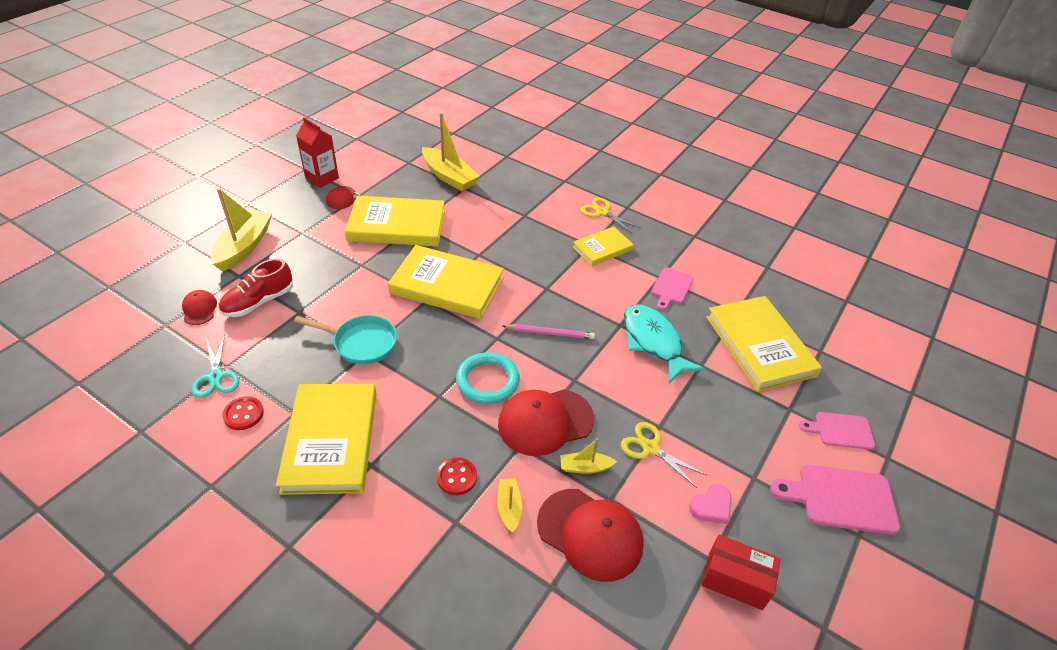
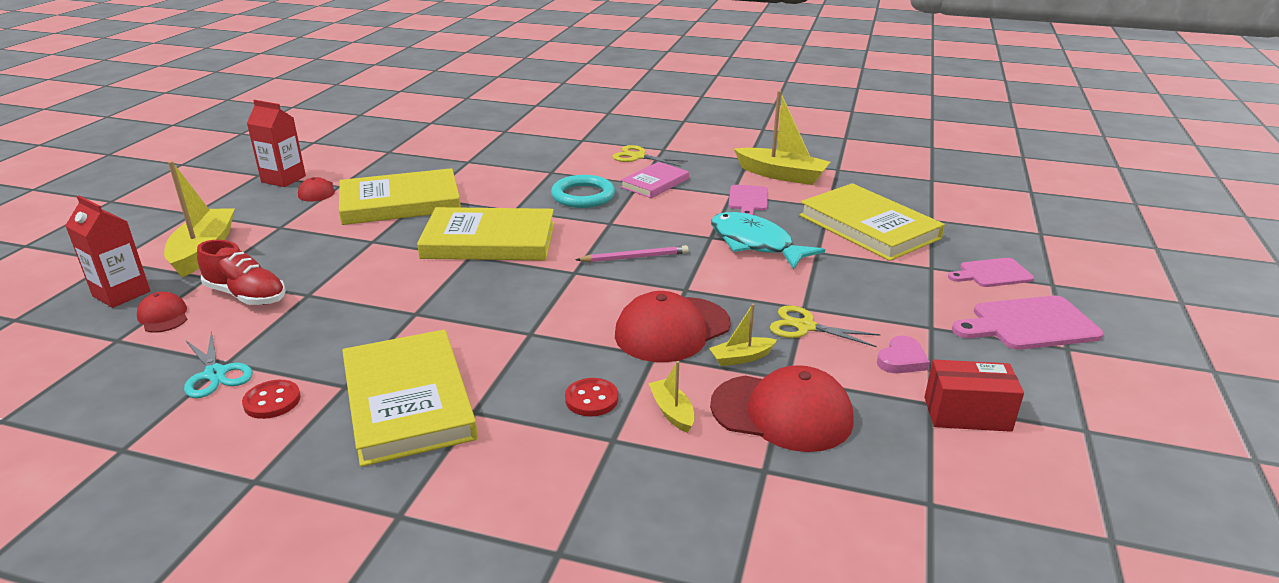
camera: 15 degrees left, 15 degrees down
red shoe [219,258,293,317] -> red shoe turned 90 degrees counterclockwise [197,240,286,305]
turquoise pan [294,315,397,365] -> none
yellow boat [422,113,480,191] -> yellow boat moved to [734,91,831,185]
turquoise ring [456,352,520,404] -> turquoise ring moved to [551,175,615,208]
yellow book [573,226,634,266] -> pink book [620,162,689,198]
none -> red carton [65,196,150,308]

